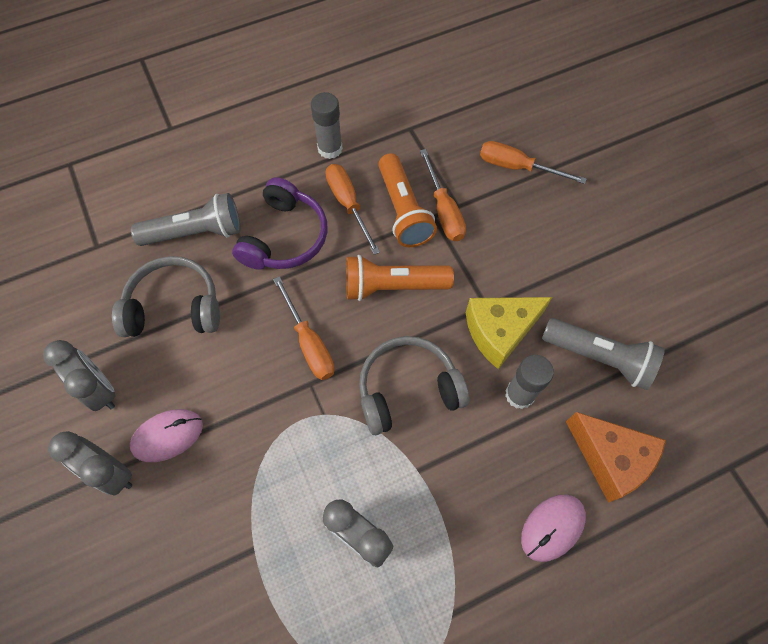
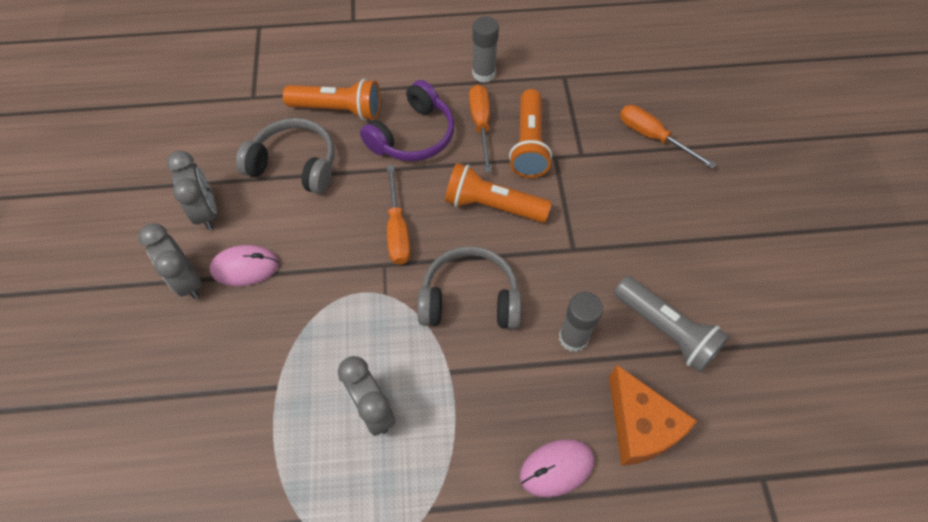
camera: 20 degrees right, 5 degrees down
grey flashlight [131,193,241,246] -> orange flashlight [283,79,381,121]
orange screwdriver [420,149,466,241] -> none
yellow cheese [466,297,552,369] -> none

